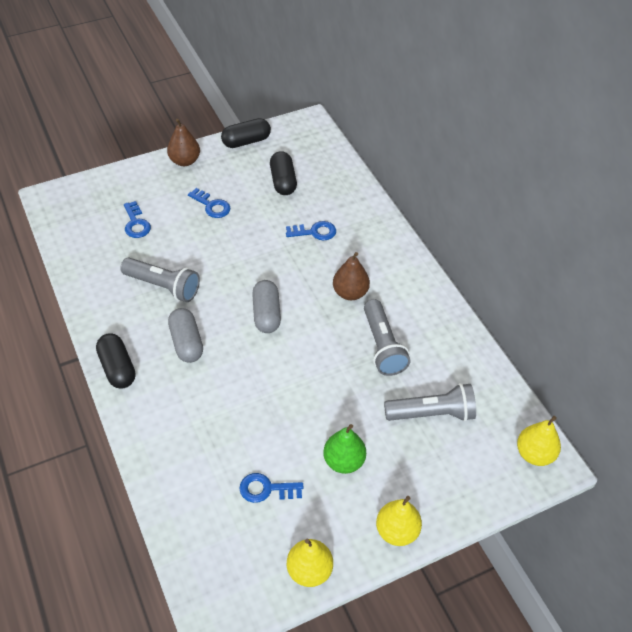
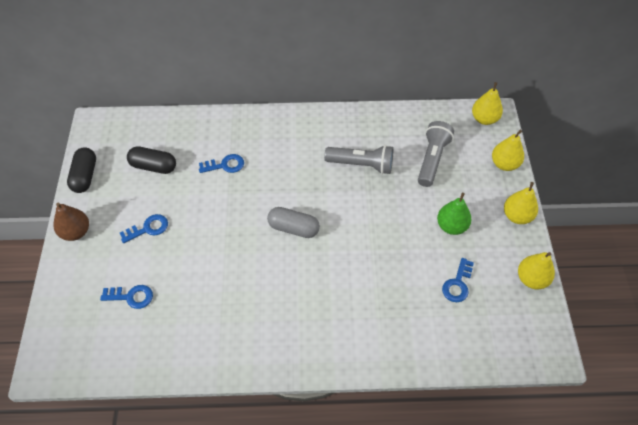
camera: 65 degrees left, 5 degrees up
black capsule [96,333,136,389] -> none
grey flashlight [120,258,200,302] -> none
grey capsule [168,308,203,363] -> none
blue key [286,221,336,241] -> blue key turned 60 degrees clockwise [199,154,244,173]
brown pear [333,252,370,300] -> none
none -> yellow pear [492,130,524,171]

